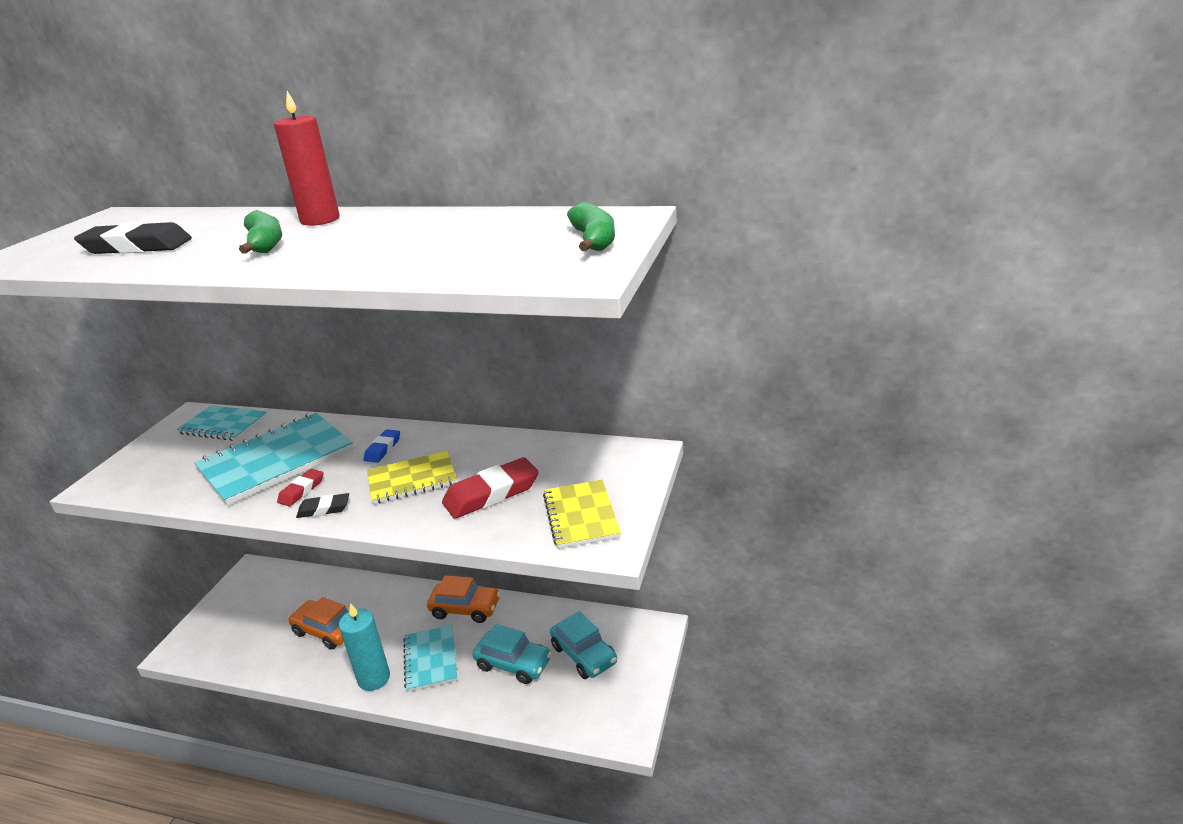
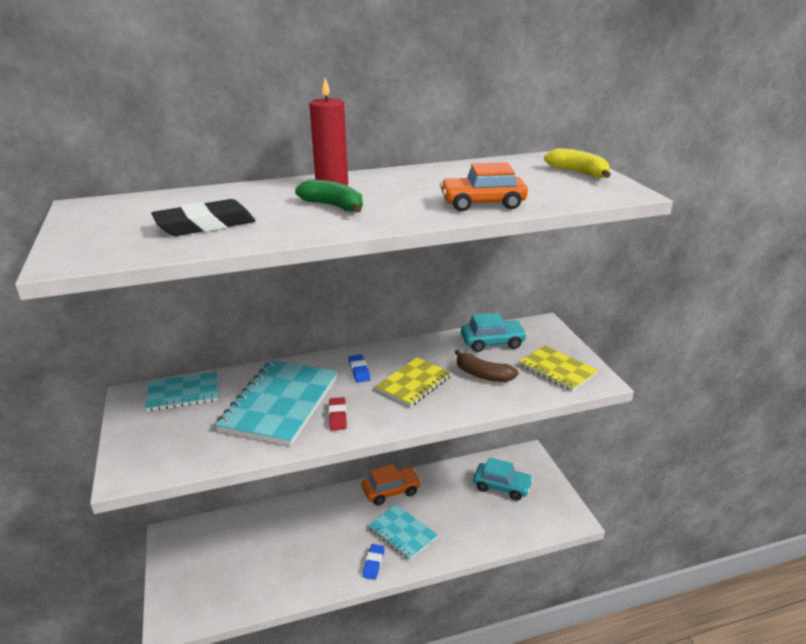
camera: 35 degrees left, 0 degrees up
orange car [288,597,349,650] -> orange car moved to [440,162,528,211]
black eraser [296,493,349,518] -> none
turquoise candle [339,603,390,691] -> blue eraser [363,544,385,580]
red eraser [442,457,539,519] -> brown banana [455,350,519,382]
turquoise car [473,624,552,684] -> turquoise car moved to [461,313,527,352]
green banana [567,202,615,251] -> yellow banana [544,148,611,178]

